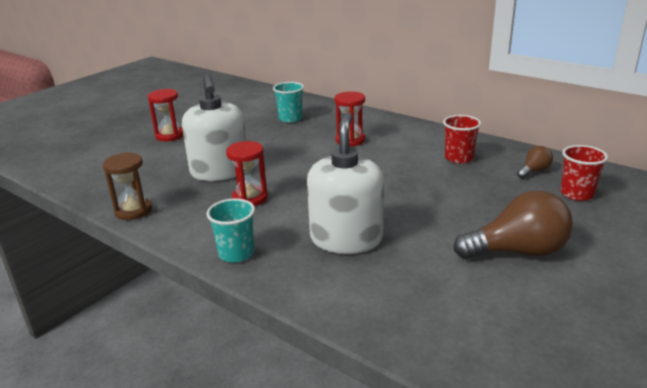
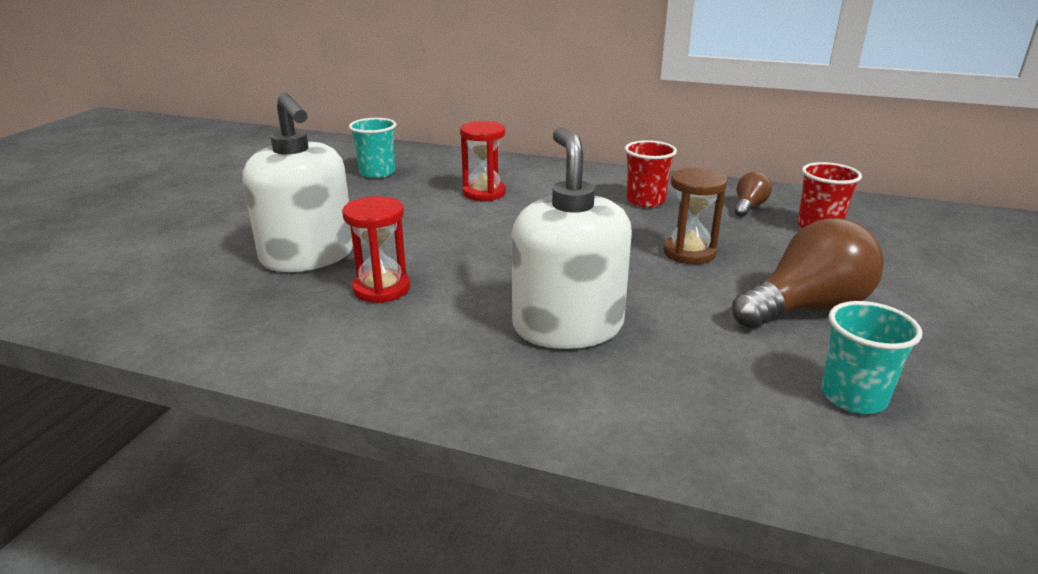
camera: 20 degrees left, 0 degrees up
brown hourglass [103,152,152,220] -> brown hourglass moved to [663,168,727,264]
red hourglass [148,89,183,141] -> none
turquoise cup [206,198,255,263] -> turquoise cup moved to [821,301,922,414]

